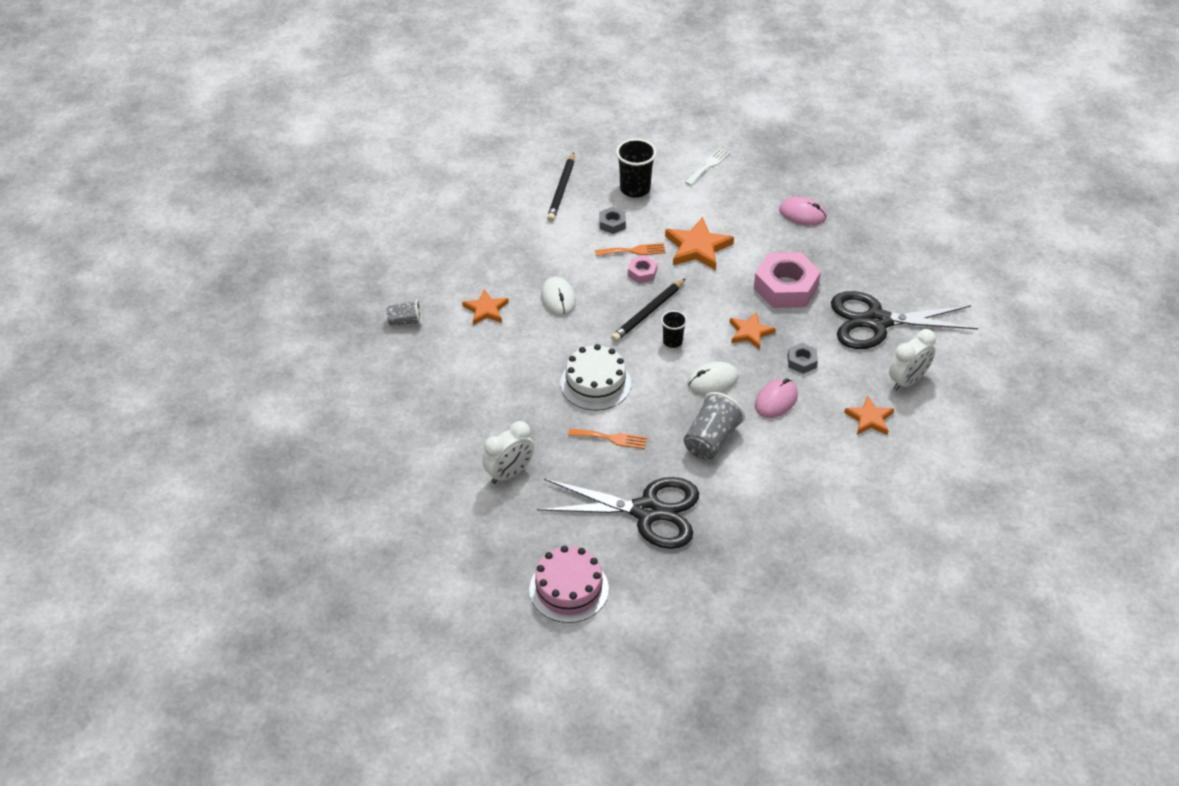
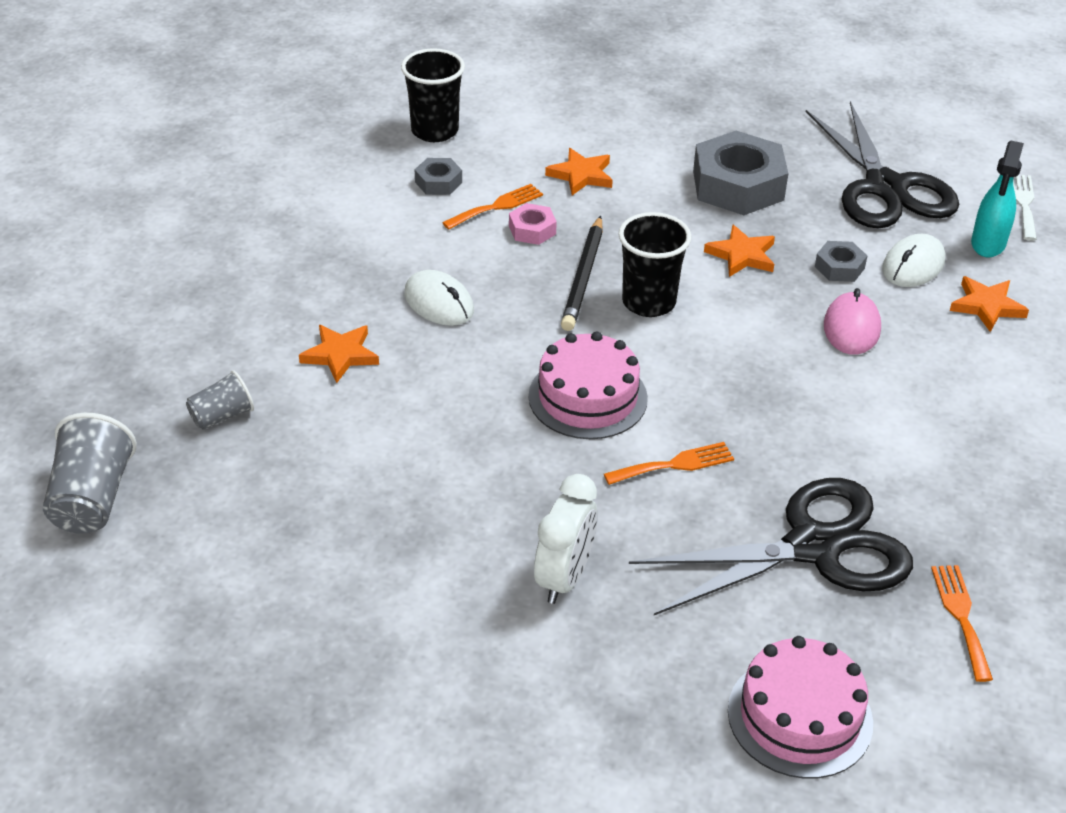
camera: 30 degrees left, 5 degrees down
black pencil [547,152,574,222] -> none
white cake [560,344,631,410] -> pink cake [528,332,648,439]
black cup [661,311,687,348] -> black cup [618,212,691,317], size x1.69
orange star [665,217,734,270] -> orange star [545,148,613,195], size x0.64
grey cup [684,392,745,459] -> grey cup moved to [43,413,137,534]
white fork [685,148,730,186] -> white fork moved to [1013,175,1037,241]
white mouse [687,362,739,394] -> white mouse moved to [882,234,945,287]
pink nut [754,252,821,308] -> grey nut [693,131,789,215]
pink mouse [779,197,826,226] -> none
black scissors [831,291,978,349] -> black scissors turned 75 degrees counterclockwise [806,101,959,228]
white clock [889,329,936,391] -> turquoise spray bottle [971,141,1024,258]
none -> orange fork [931,565,993,682]

